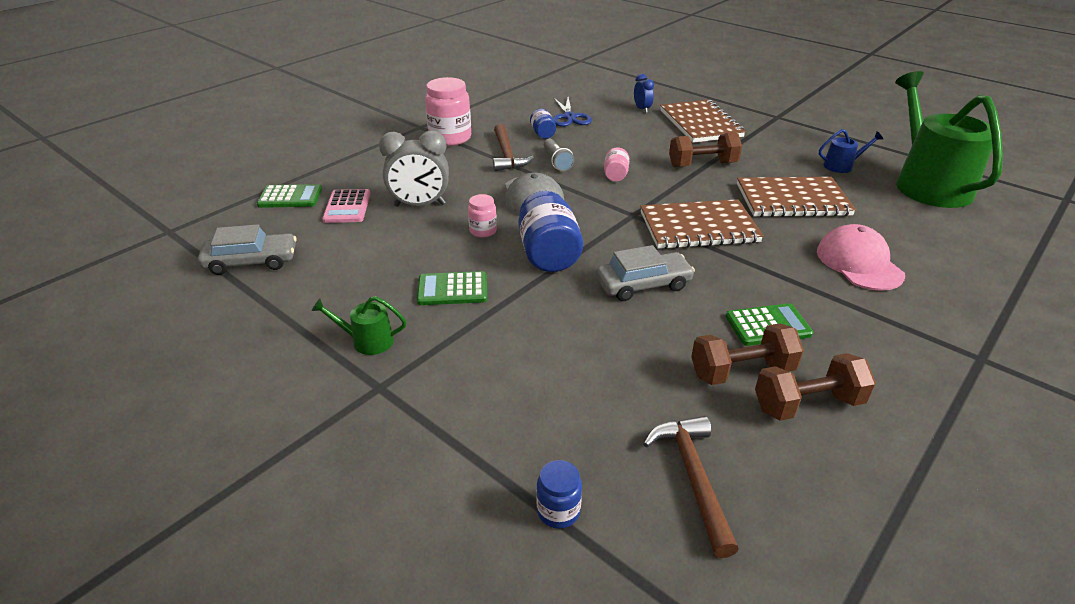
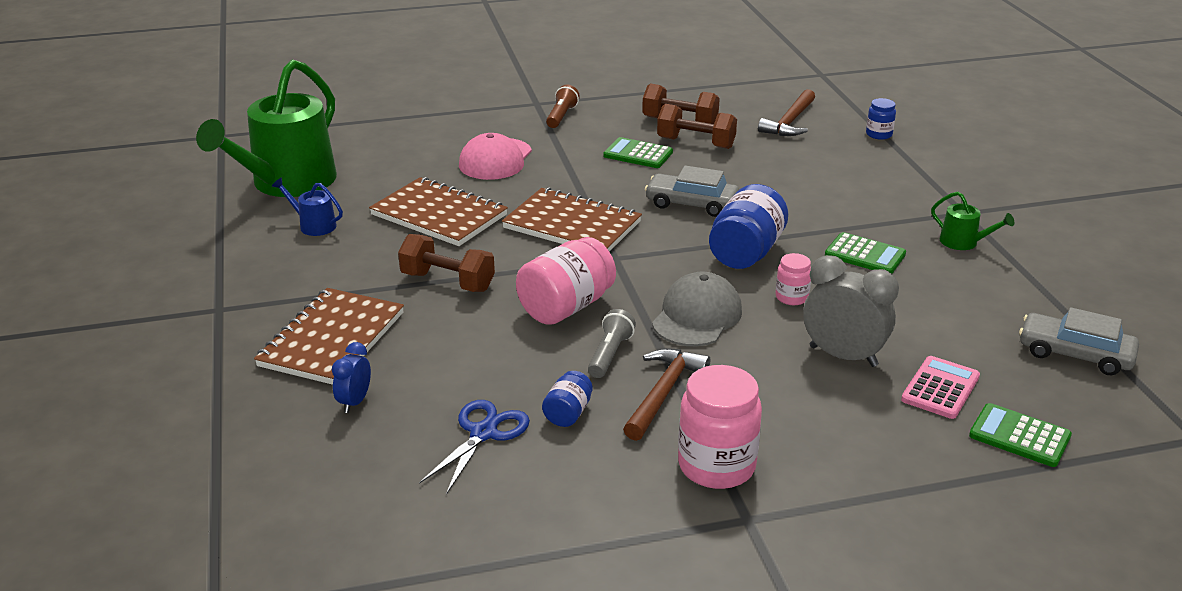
camera: 145 degrees left, 5 degrees down
pink jar [604,147,629,182] -> pink jar [516,237,616,325], size x1.93
none -> brown flashlight [546,85,580,128]

